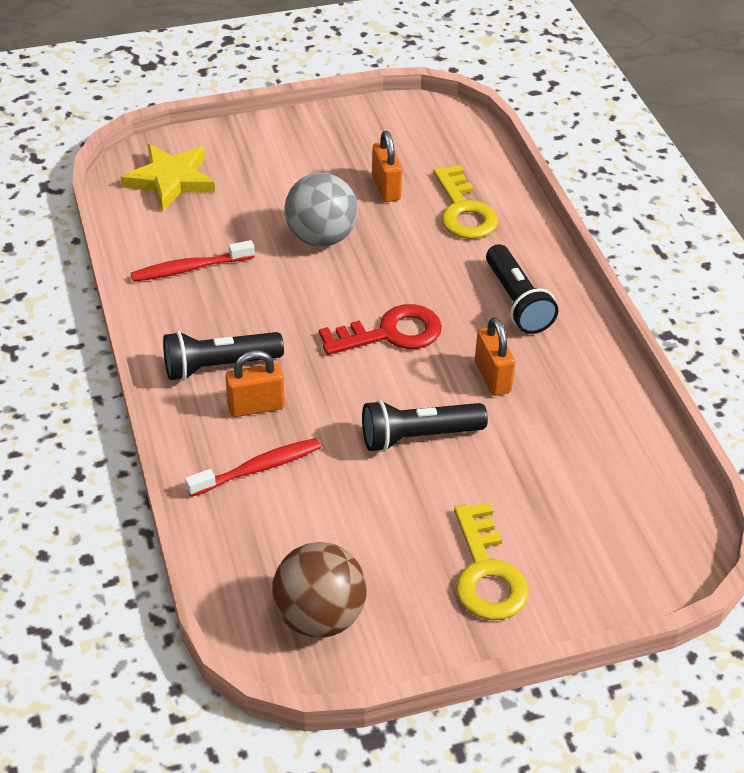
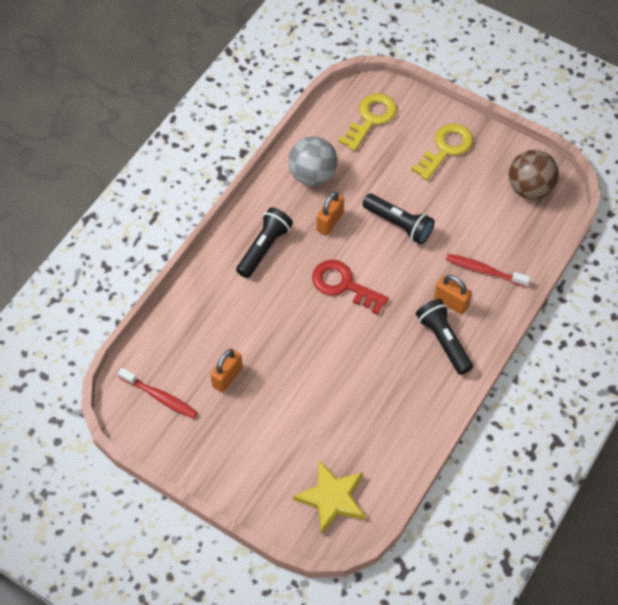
camera: 130 degrees left, 15 degrees up
red toothbrush [131,240,255,282] -> red toothbrush moved to [118,368,198,419]
black flashlight [163,331,284,381] -> black flashlight turned 150 degrees counterclockwise [416,299,473,375]
grey ball [284,173,358,247] -> grey ball moved to [288,136,338,186]
yellow key [433,165,498,239] -> yellow key moved to [339,93,397,151]

